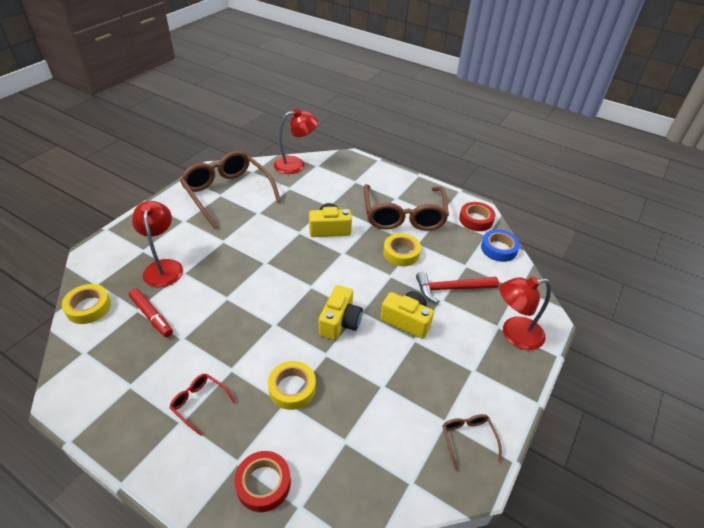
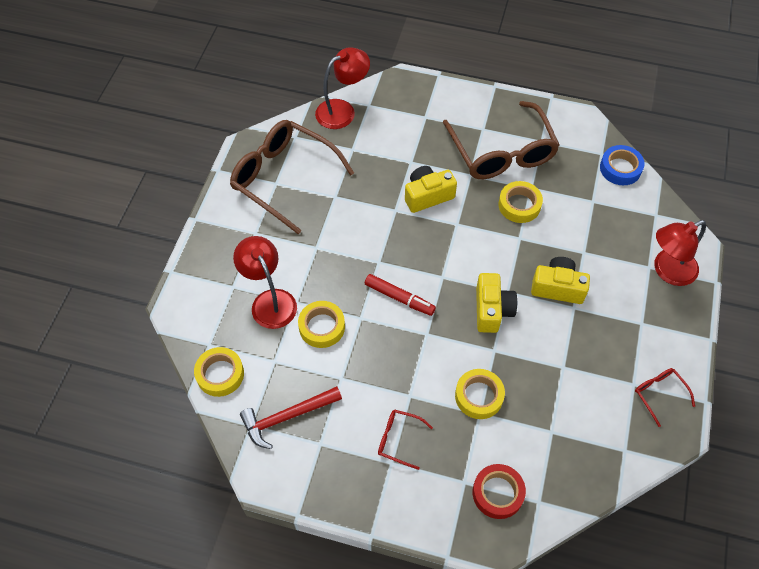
camera: 15 degrees left, 15 degrees up
red marker [129,288,173,337] -> red marker moved to [365,274,436,316]
red hammer [416,272,499,303] -> red hammer moved to [240,387,342,449]
brown glasses [442,414,502,470] -> red glasses [635,368,695,427]
red tape [459,202,495,231] -> none
none -> yellow tape [298,301,345,348]

